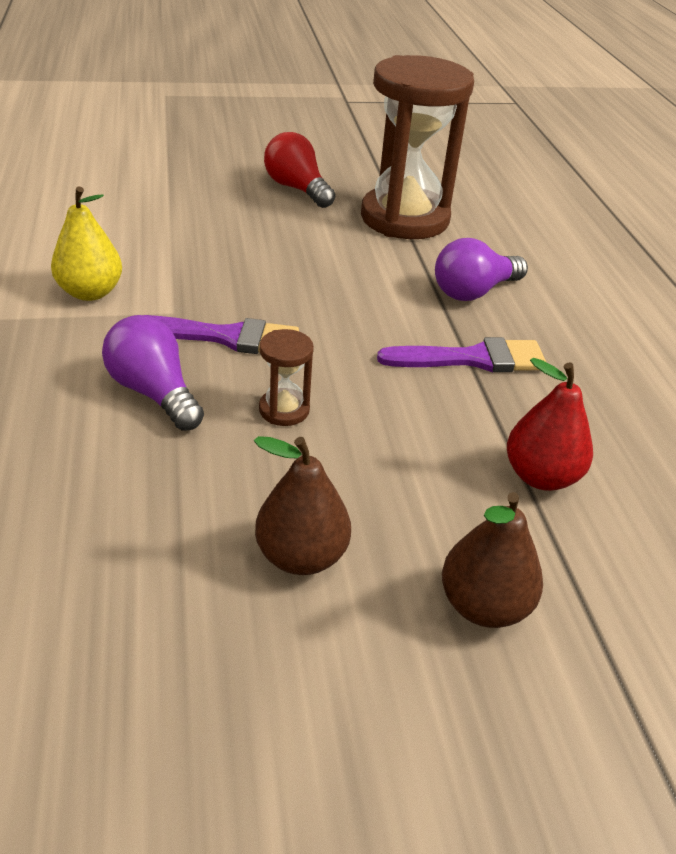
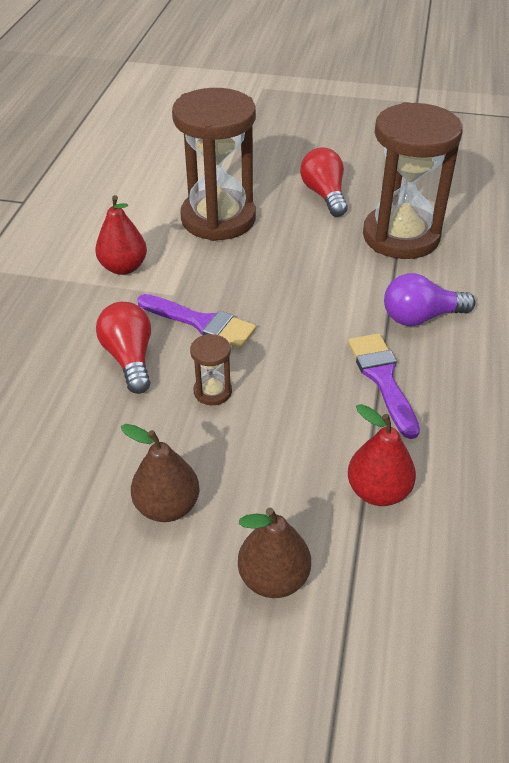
camera: 25 degrees right, 5 degrees up
yellow pear [51,186,122,301] -> red pear [95,195,147,275]
purple light bulb [102,315,204,431] -> red light bulb [96,302,151,394]
purple brush [377,337,546,372] -> purple brush turned 120 degrees counterclockwise [348,333,420,439]
none -> brown hourglass [172,88,256,241]

